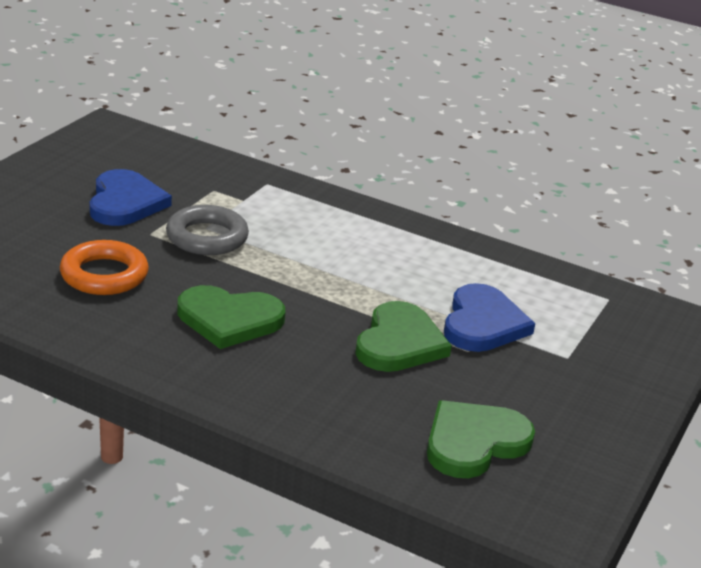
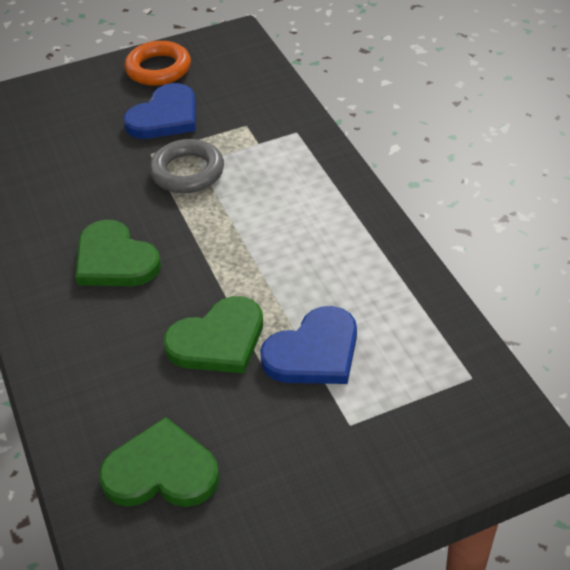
camera: 45 degrees right, 15 degrees up
orange ring [60,240,149,295] -> orange ring moved to [124,41,191,86]

